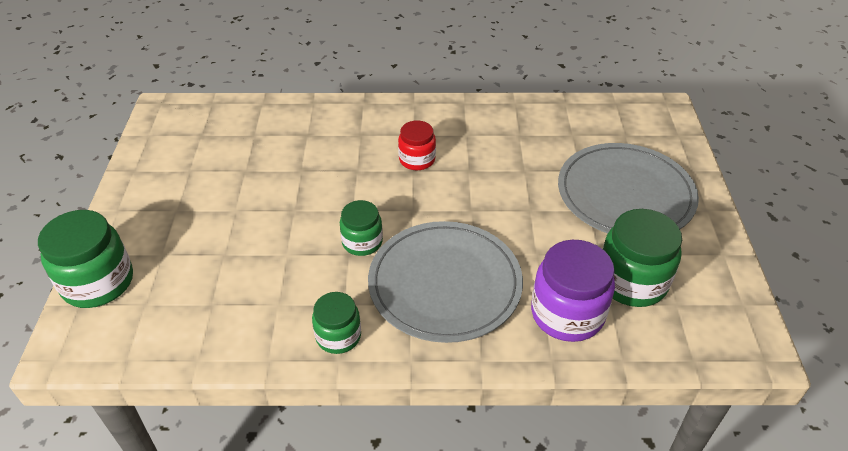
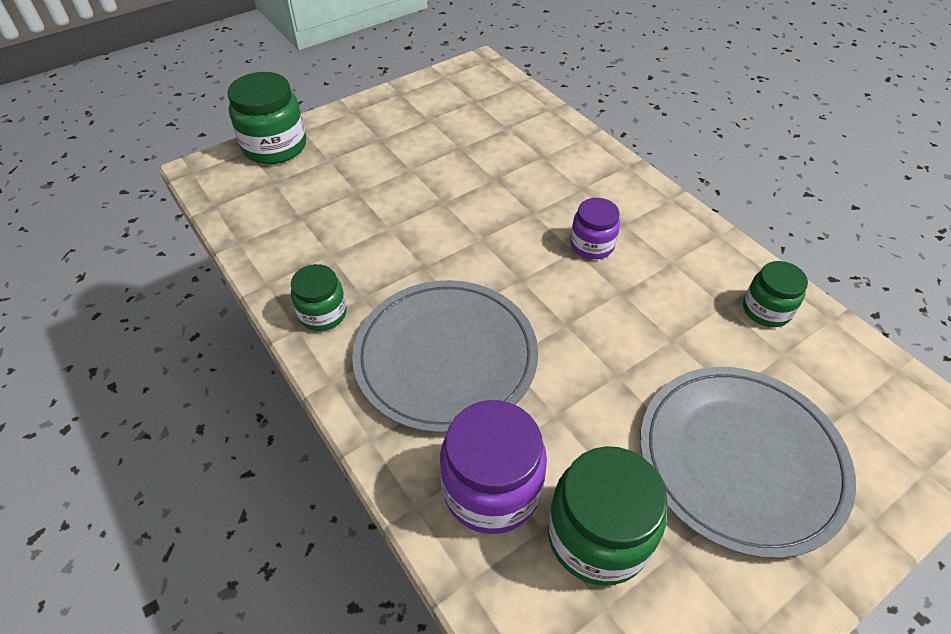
camera: 55 degrees right, 5 degrees up
green jar [340,200,383,256] -> green jar moved to [743,261,808,327]
red jar [398,121,436,170] -> purple jar [570,198,620,259]

